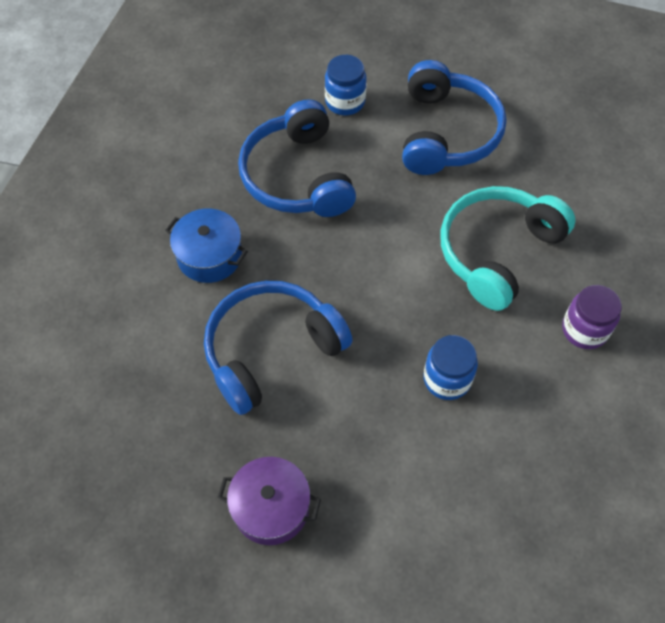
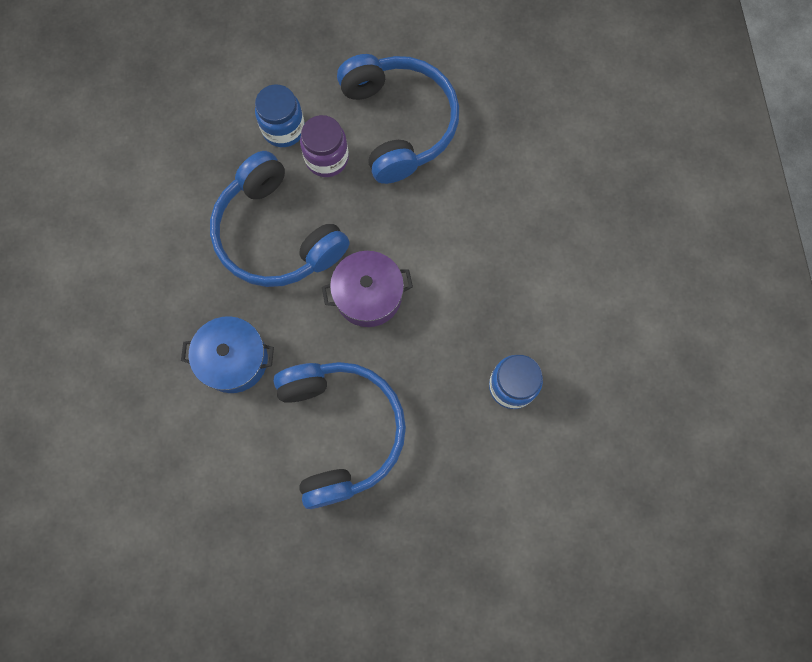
camera: 25 degrees left, 15 degrees up
blue headphones [204,281,353,415] -> blue headphones turned 135 degrees clockwise [273,362,406,509]
purple pot [217,457,321,545] -> purple pot moved to [322,251,413,327]
turquoise headphones [440,186,576,311] -> none
purple jar [562,285,622,349] -> purple jar moved to [300,115,349,177]

